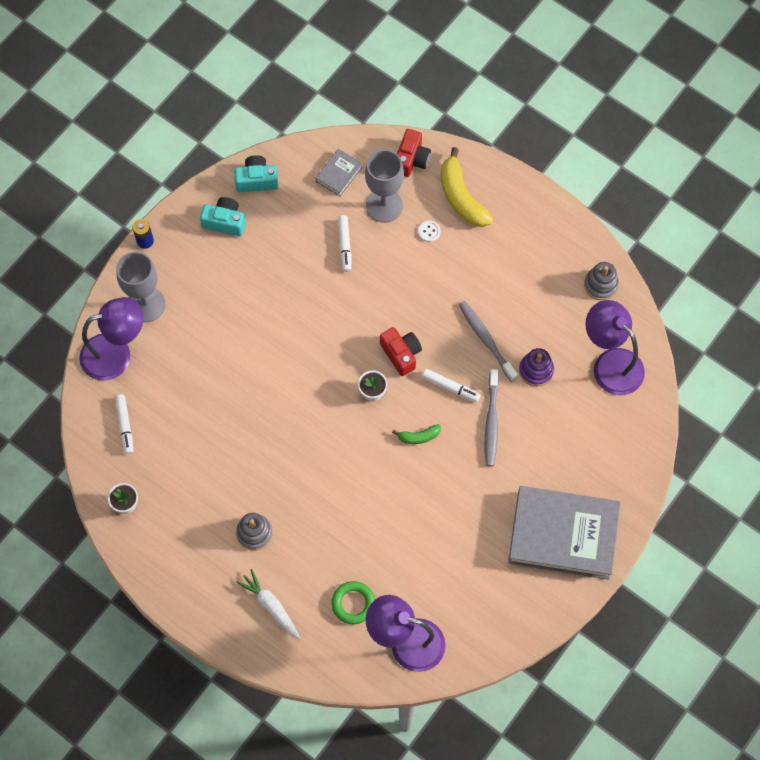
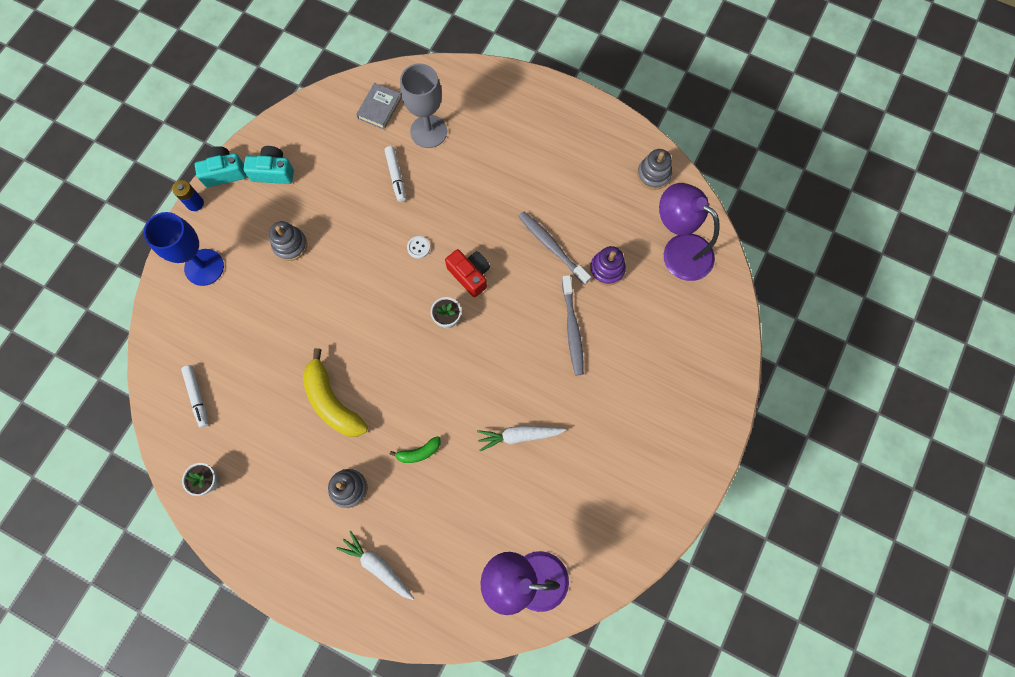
camera: 10 degrees left, 5 degrees up
purple lamp [79,297,143,381] -> none
grey goblet [116,252,165,322] -> blue goblet [144,212,224,286]
turquoise camera [234,155,278,192] -> turquoise camera moved to [195,146,247,187]
green ring [331,581,375,624] -> none
green banana [392,424,441,444] -> green banana moved to [390,436,441,463]
red camera [397,129,431,177] -> none
white button [418,221,440,242] -> white button moved to [407,236,430,259]
white marker [422,369,481,402] -> none
yellow banana [441,147,493,227] -> yellow banana moved to [303,348,368,437]
grey book [508,486,621,580] -> none
none -> grey stacking toy [269,221,307,261]
none -> white carrot [477,426,566,451]

